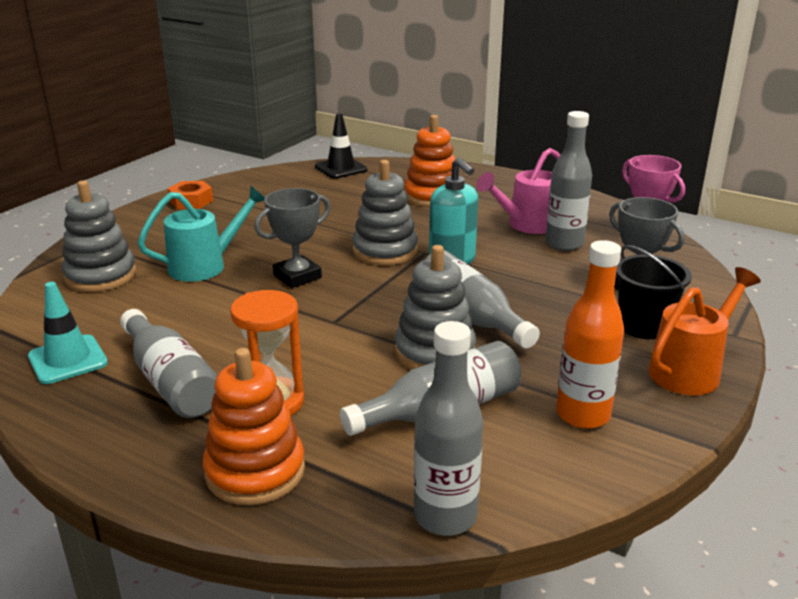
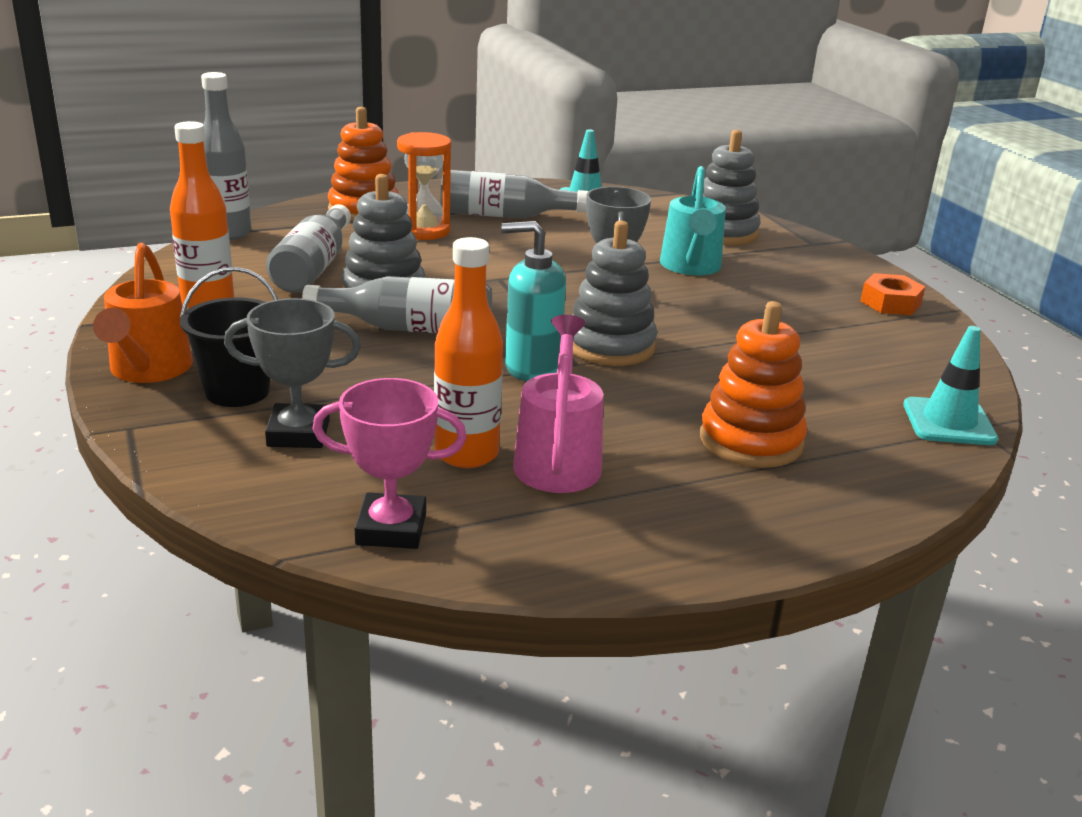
camera: 125 degrees right, 0 degrees up
black traffic cone [315,113,368,179] -> turquoise traffic cone [903,326,998,445]
grey bottle [545,111,592,251] -> orange bottle [434,237,503,468]

